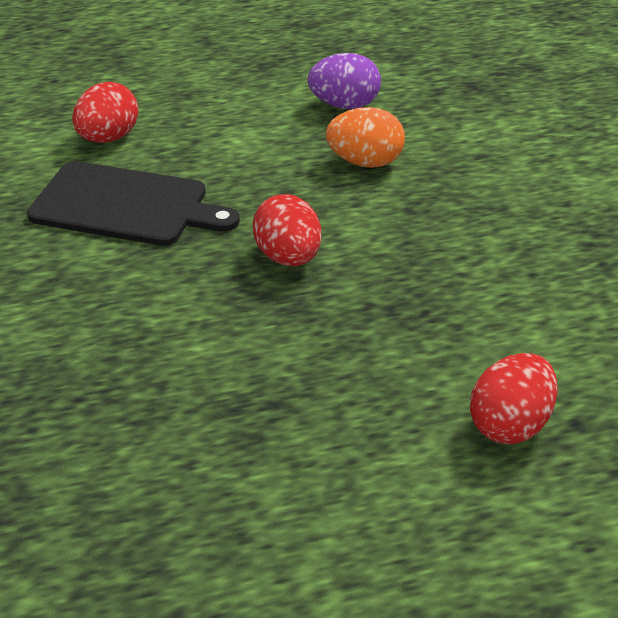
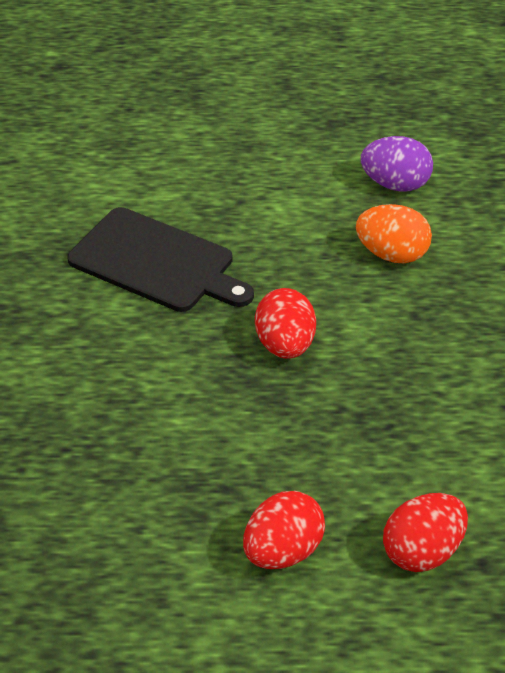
camera: 15 degrees right, 5 degrees up
red egg [72,82,138,143] -> red egg moved to [243,491,325,569]

